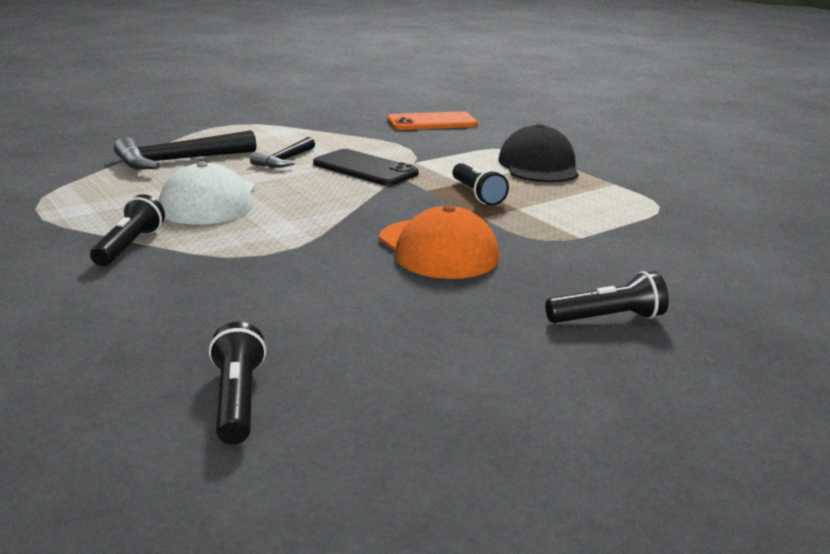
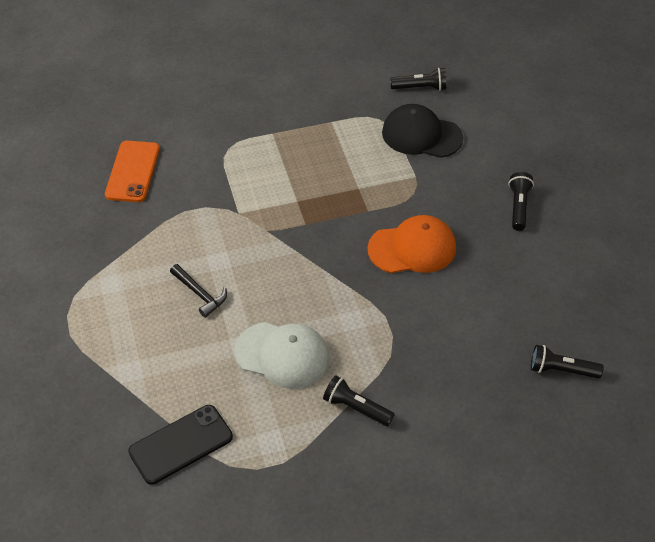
camera: 70 degrees left, 25 degrees up
black hammer [114,130,256,169] -> none
black phone [313,149,419,186] -> black phone moved to [128,405,233,484]
black flashlight [452,163,509,206] -> black flashlight moved to [390,68,446,91]
black cap [498,123,579,183] -> black cap moved to [382,104,463,158]

